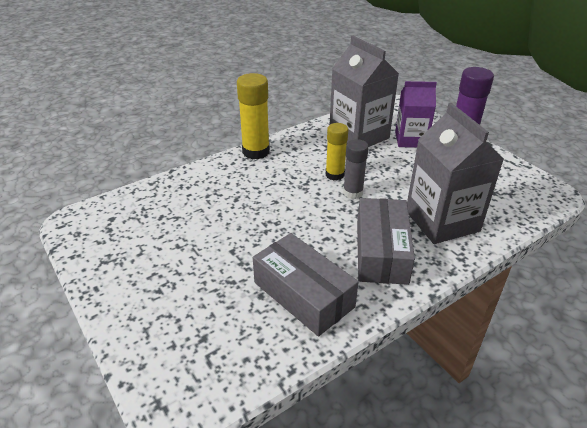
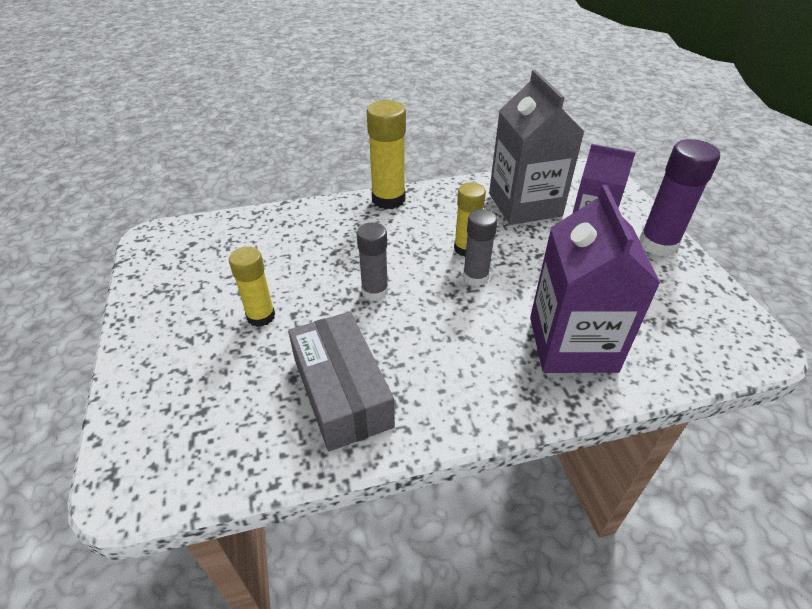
camera: 20 degrees right, 5 degrees up
grey box [357,198,415,285] -> none
grey carton [407,103,504,244] -> purple carton [530,185,661,373]
none -> yellow glue stick [229,246,275,327]
none -> grey glue stick [357,222,388,301]

